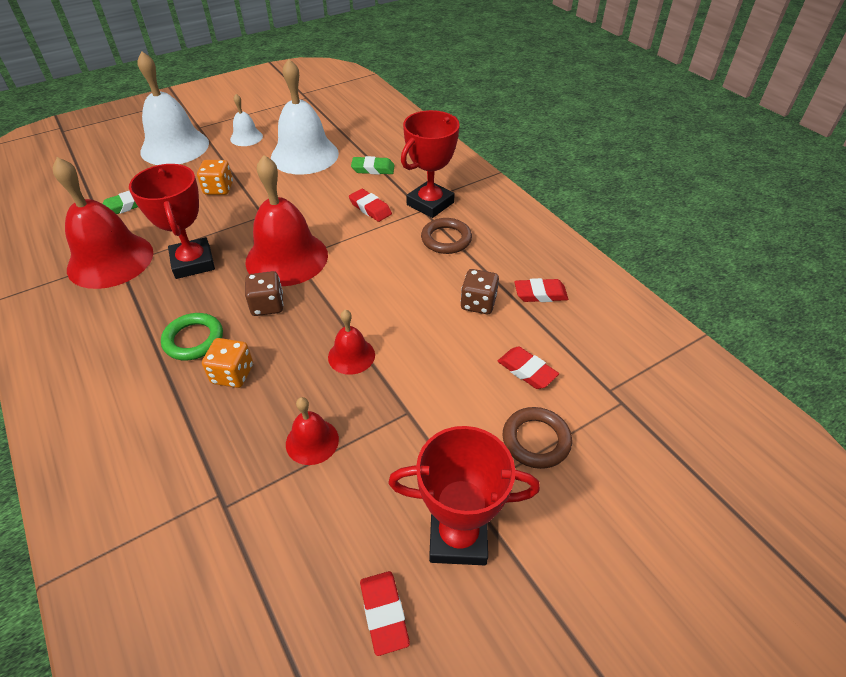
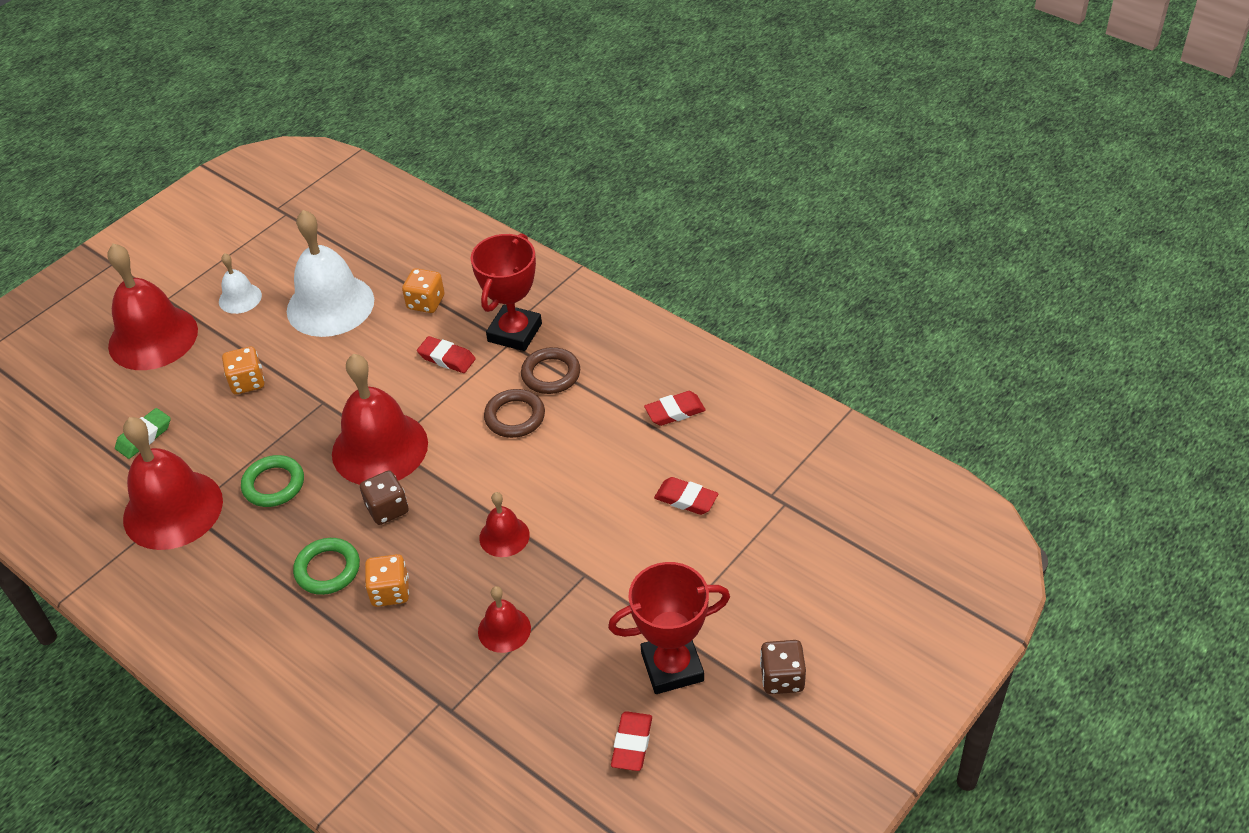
camera: 15 degrees left, 0 degrees up
red trophy [129,164,215,279] -> green ring [241,455,304,507]
white bell [137,51,209,165] -> red bell [107,244,198,370]
green eraser [351,156,395,175] -> orange dice [402,268,444,313]
red eraser [360,571,410,656] -> red eraser turned 45 degrees clockwise [611,711,652,771]
brown dice [461,269,499,314] -> brown dice moved to [760,640,806,694]
brown ring [502,407,572,469] -> brown ring moved to [484,389,545,438]

